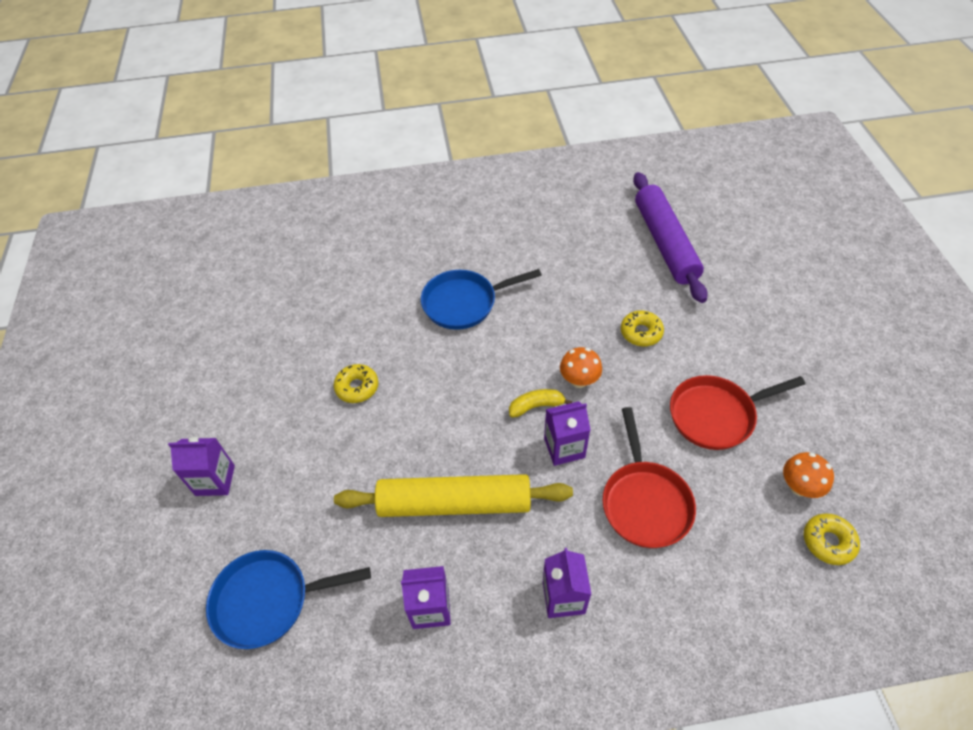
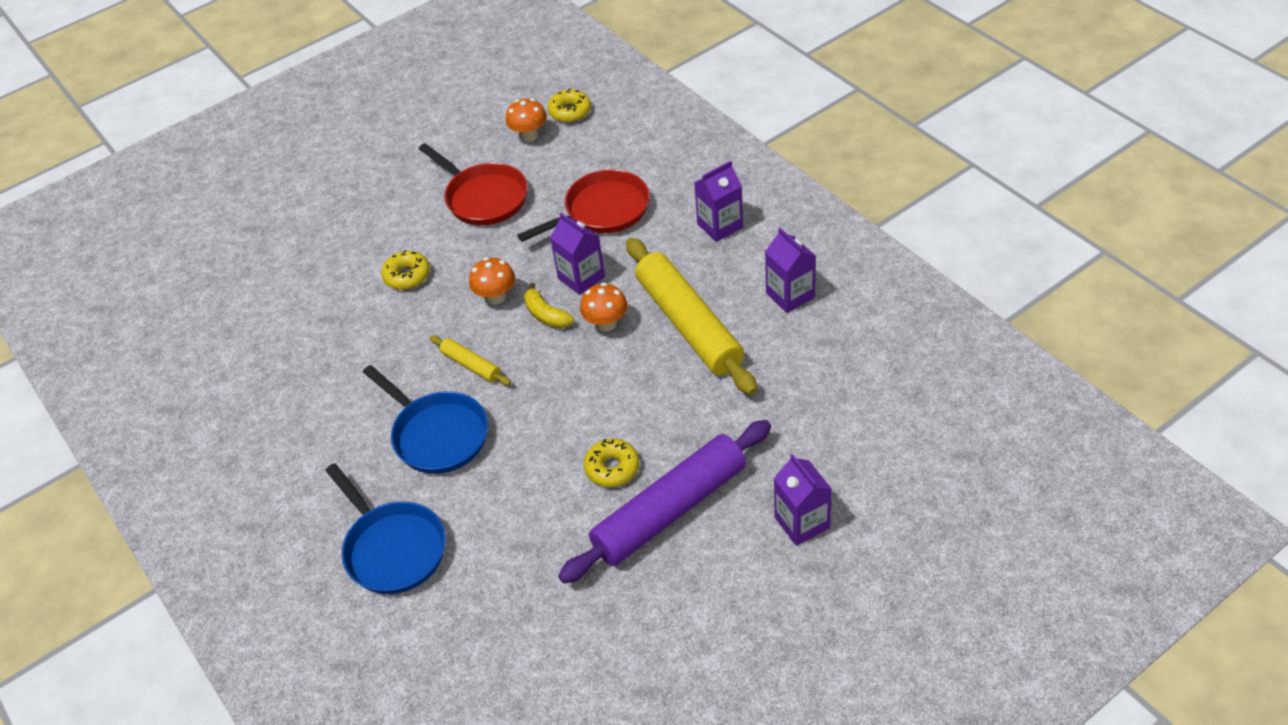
camera: 115 degrees left, 5 degrees down
blue pan [206,550,371,649] -> blue pan moved to [325,463,446,594]
purple rolling pin [633,172,708,303] -> purple rolling pin moved to [558,420,771,584]
none -> yellow rolling pin [430,335,511,386]
none -> orange mushroom [580,283,628,332]

